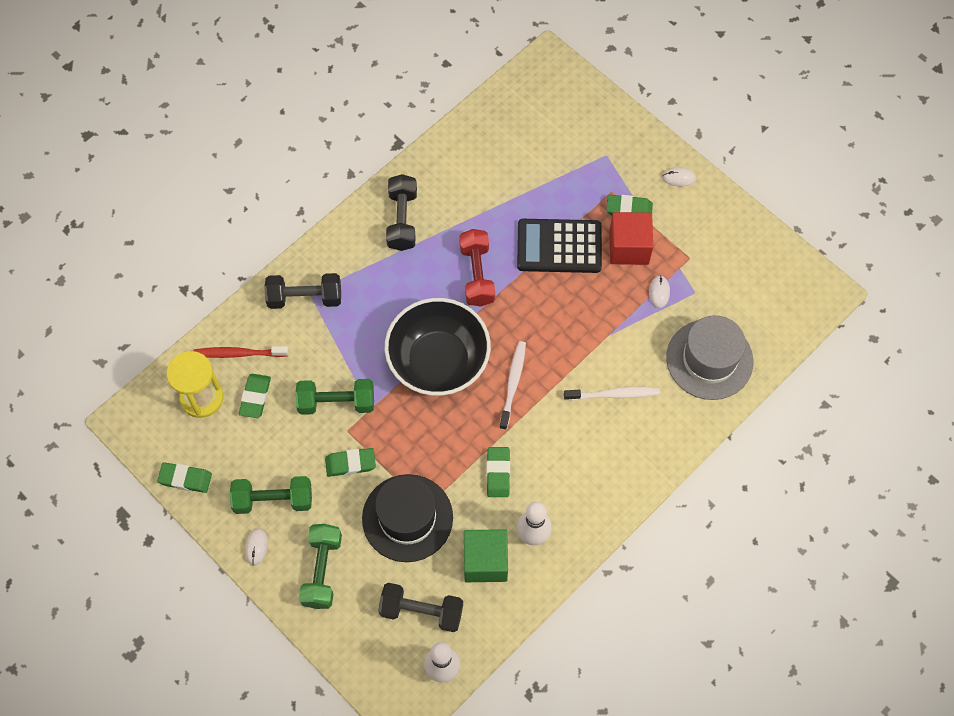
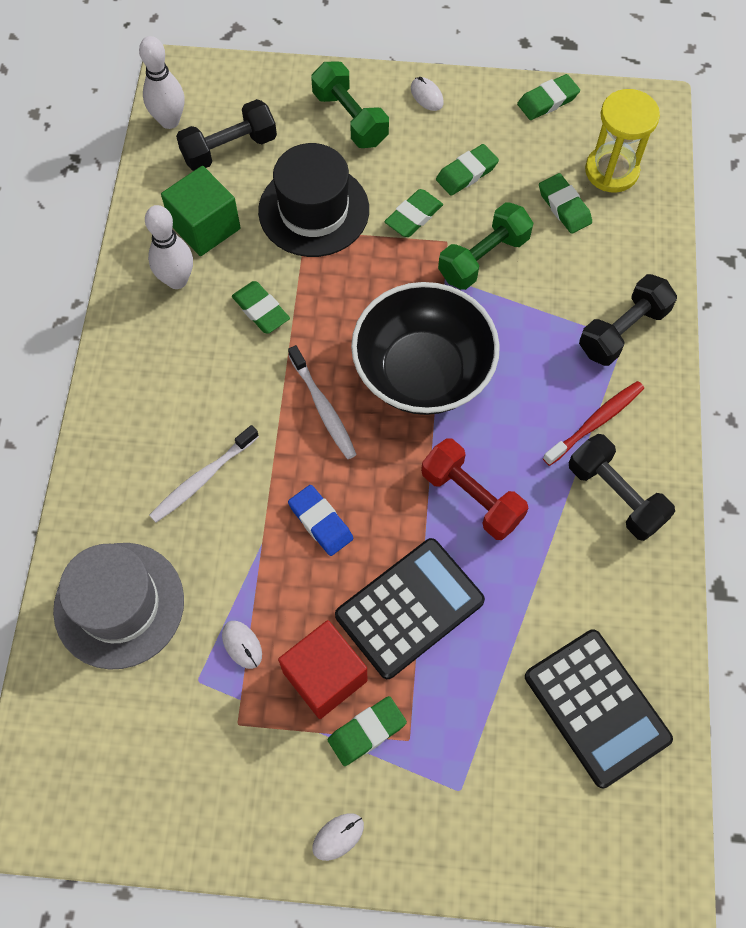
camera: 140 degrees right, 0 degrees up
red toothbrush [194,346,289,358] -> red toothbrush moved to [543,381,644,466]
green dumbbell [230,476,312,514] -> none
none -> blue eraser [288,485,353,556]
none -> green eraser [436,144,499,196]
none -> black calculator [525,629,673,788]

